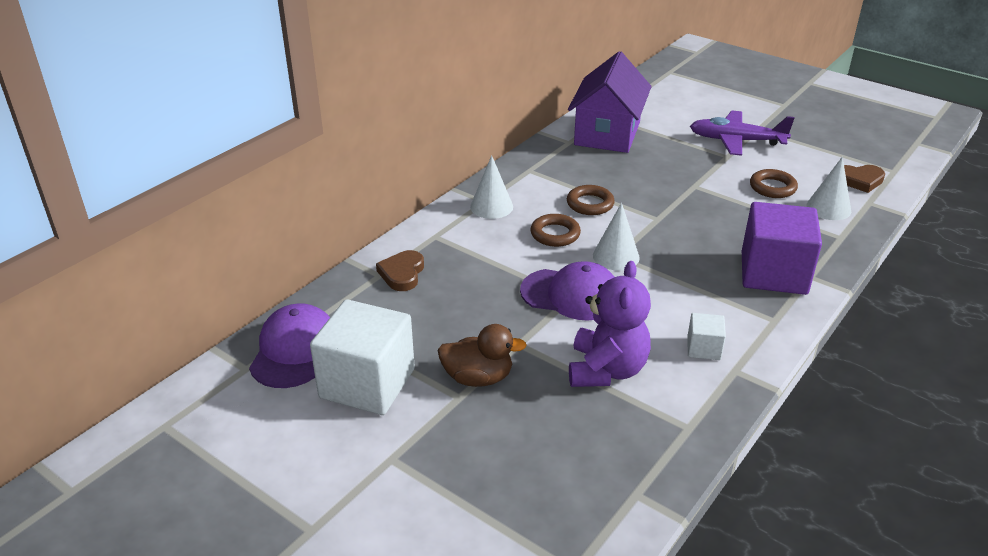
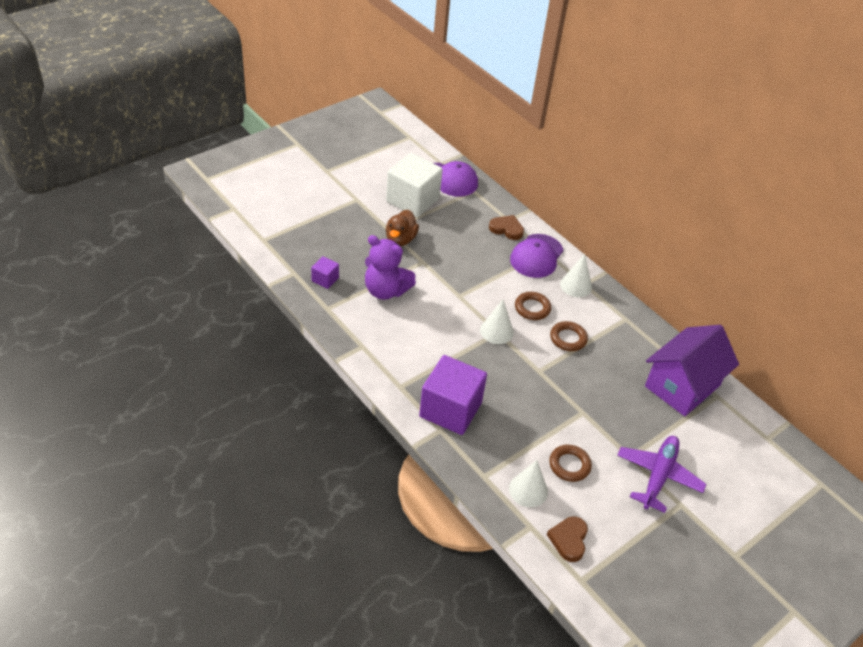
camera: 100 degrees right, 10 degrees up
purple cap [520,261,614,321] -> purple cap moved to [510,234,564,278]
purple house [568,51,652,153] -> purple house turned 75 degrees counterclockwise [645,325,739,416]
white cube [687,313,726,360] -> none
none -> purple cube [311,256,339,289]

